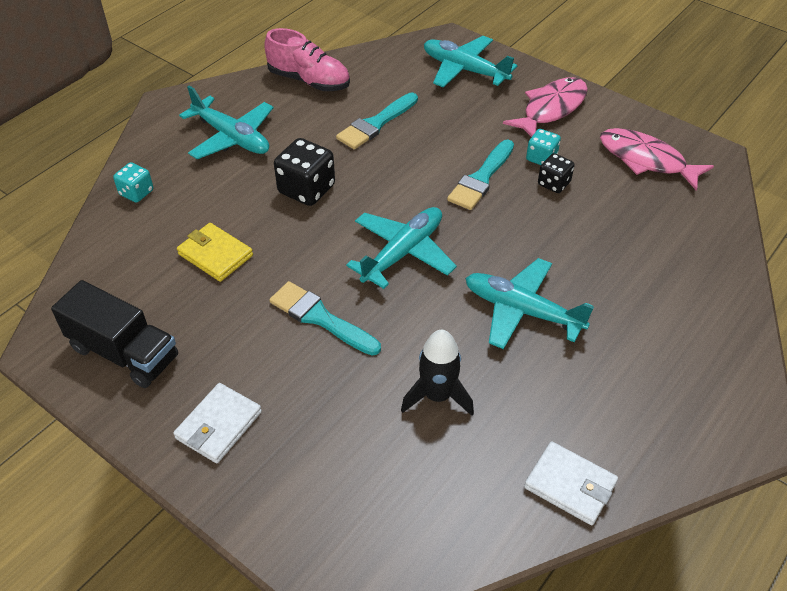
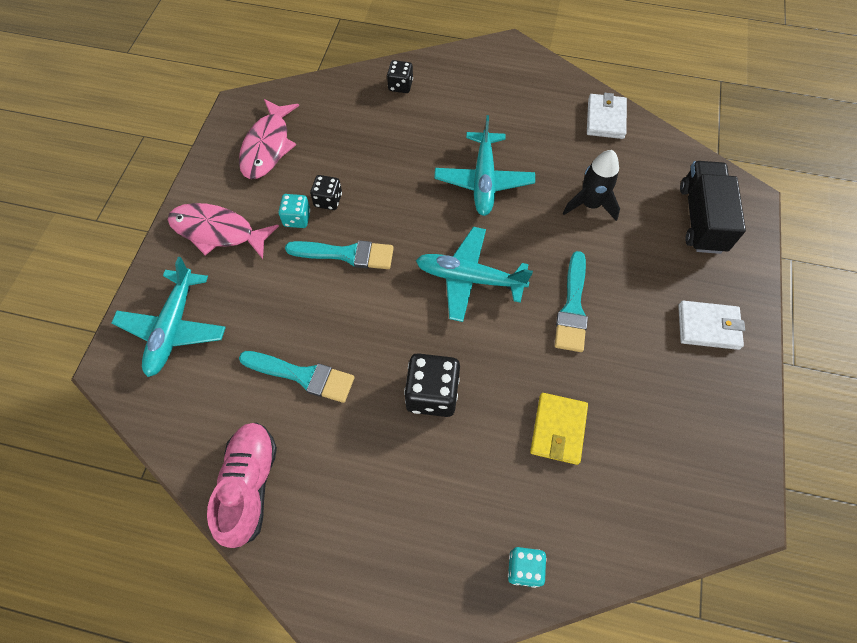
camera: 115 degrees left, 15 degrees up
black truck [51,280,178,388] -> black truck moved to [680,161,746,254]
turquoise plane [179,86,274,159] -> none
none -> black dice [387,60,413,93]

